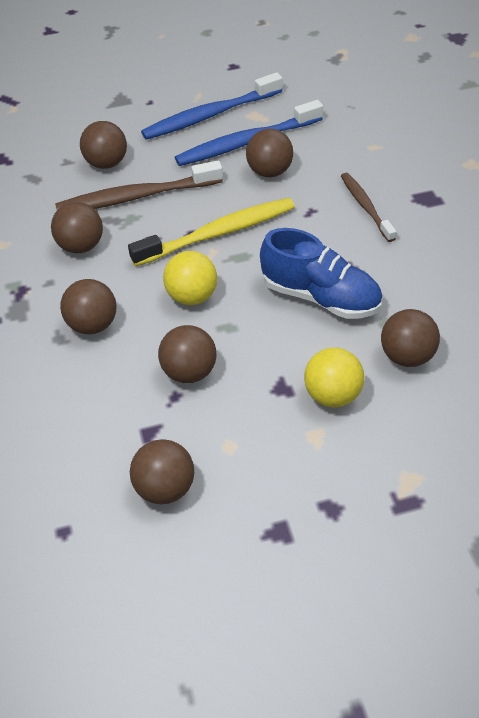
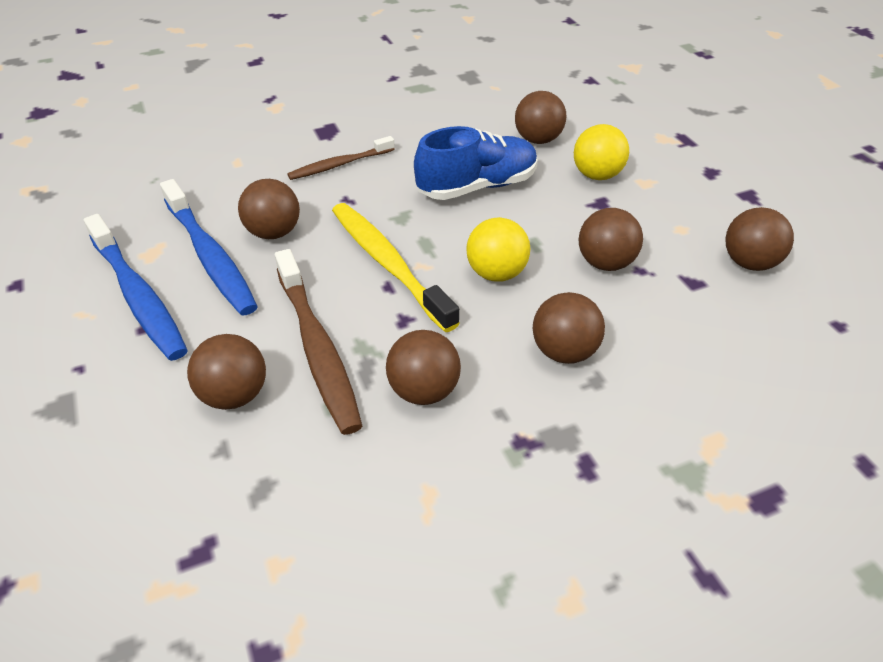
camera: 100 degrees left, 5 degrees down
blue shoe [260,228,382,319] -> blue shoe turned 45 degrees clockwise [414,126,538,200]

